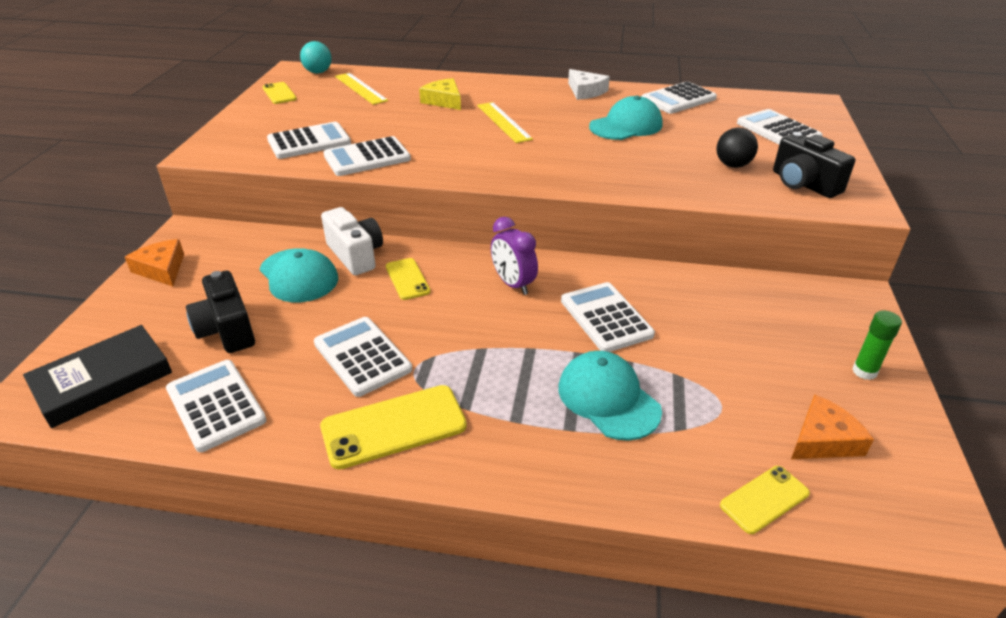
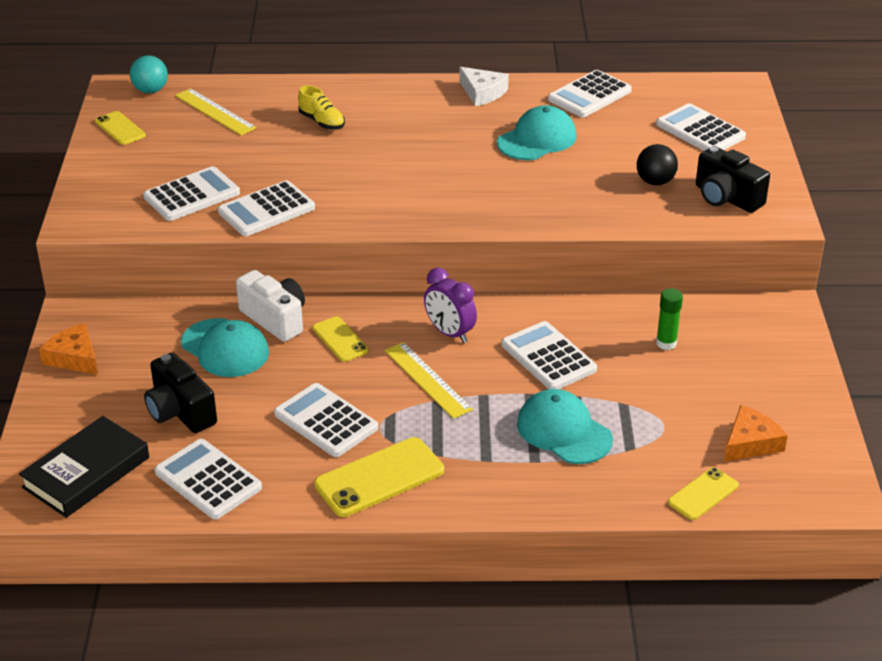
camera: 10 degrees left, 0 degrees up
yellow cheese [419,78,461,110] -> yellow shoe [298,85,345,130]
yellow ruler [477,102,533,143] -> yellow ruler moved to [384,342,473,419]
green glue stick [852,311,902,380] -> green glue stick moved to [656,288,683,350]

